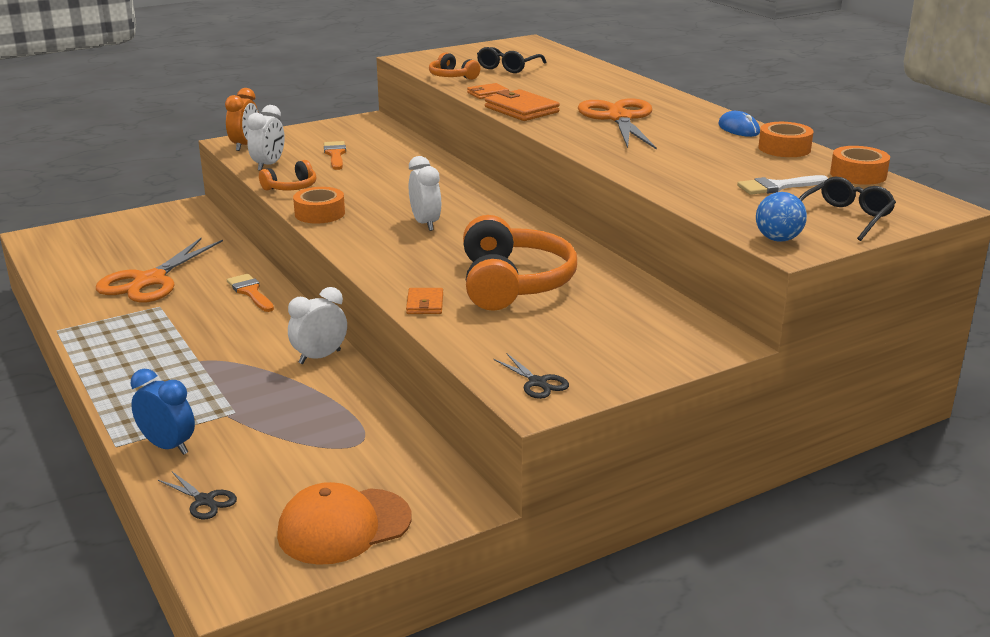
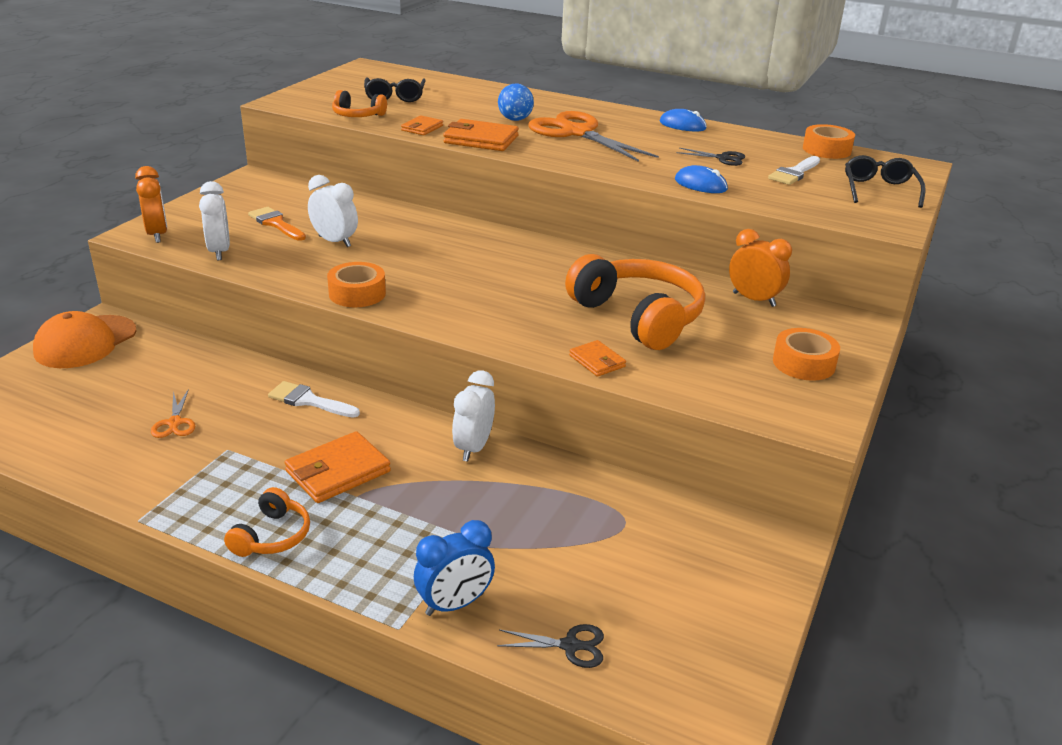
camera: 35 degrees left, 5 degrees up
orange scissors [96,237,223,303] -> orange scissors [151,390,195,438], size x0.44
blue clock [131,369,195,455] -> blue clock turned 150 degrees clockwise [414,520,495,616]
orange brush [227,274,274,312] -> white brush [268,381,360,418]
orange headphones [259,160,316,190] -> orange headphones moved to [224,487,310,557]
orange cap [277,482,412,565] -> orange cap moved to [33,311,137,368]
white clock [409,156,441,231] -> white clock moved to [308,175,358,247]
black scissors [493,353,569,399] -> black scissors moved to [677,148,745,166]
blue ball [756,192,807,242] -> blue ball moved to [498,84,534,121]
orange tape [758,122,813,157] -> orange tape moved to [773,328,840,381]
none -> orange wallet [284,431,391,503]
none -> blue mouse [675,165,728,193]
none -> orange clock [729,229,792,307]

